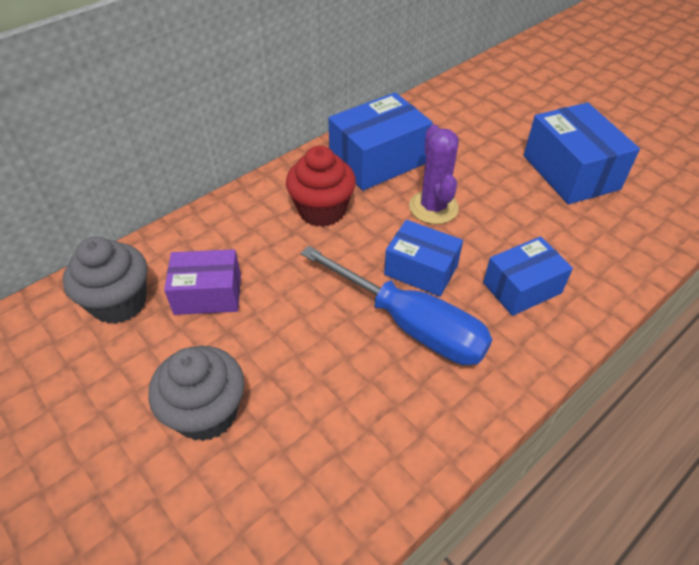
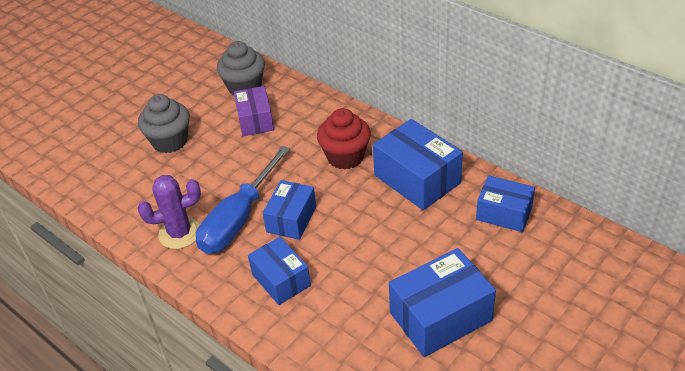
camera: 85 degrees right, 5 degrees down
purple cactus [409,124,459,224] -> purple cactus moved to [138,175,201,249]
none -> blue box [476,176,535,232]

